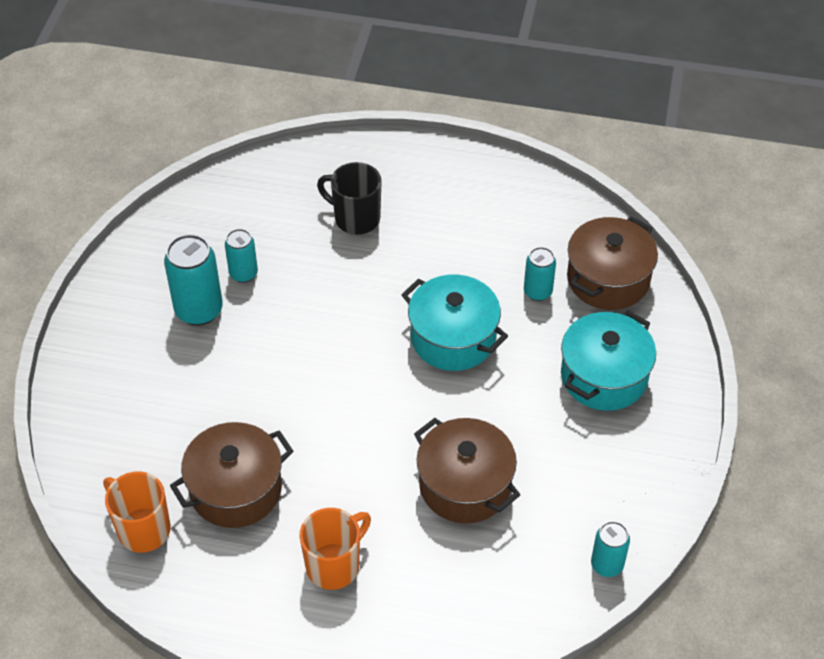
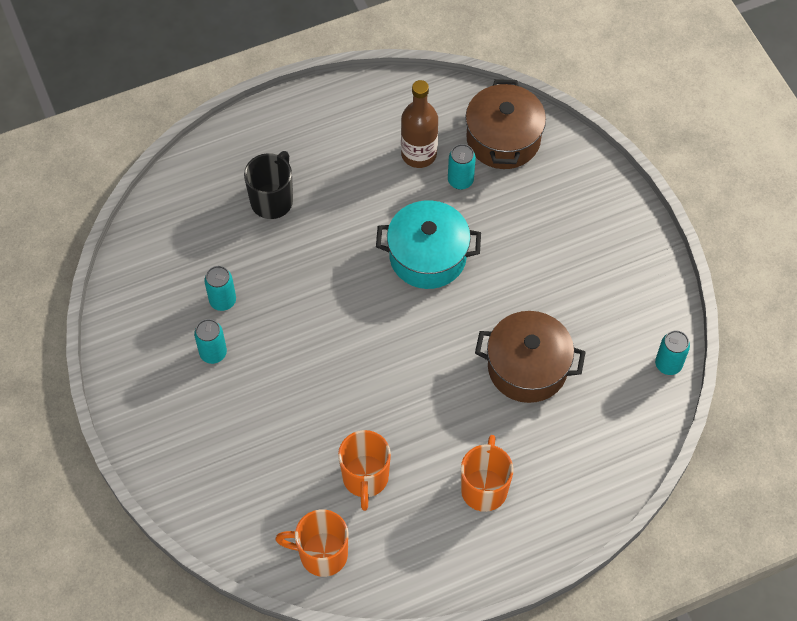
camera: 35 degrees left, 10 degrees up
turquoise can [164,234,223,326] -> turquoise can [194,319,227,364], size x0.60
brown pot [170,422,293,528] -> orange mug [338,430,391,511]
black mug [317,162,381,235] -> black mug turned 120 degrees clockwise [244,151,293,219]
turquoise pot [561,310,656,411] -> none
none -> brown bottle [401,80,438,168]

